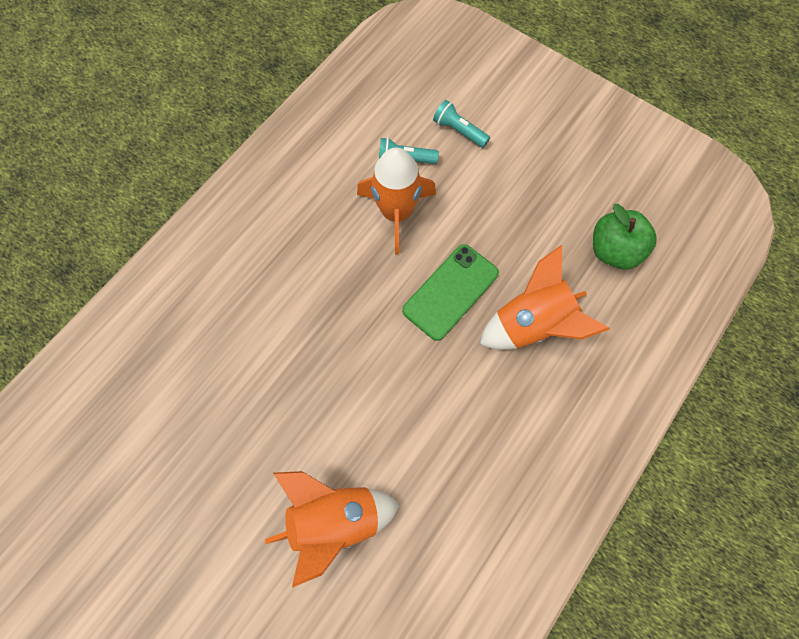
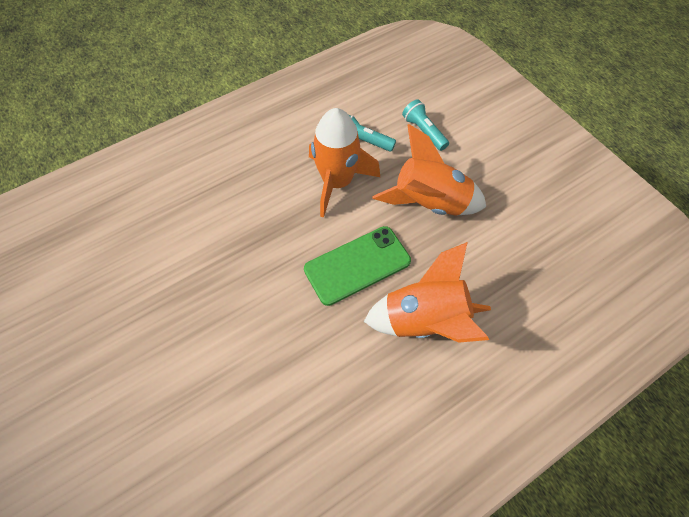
camera: 20 degrees right, 10 degrees down
orange rocket [265,471,400,588] -> orange rocket moved to [372,124,486,216]
green apple [593,204,657,269] -> none

